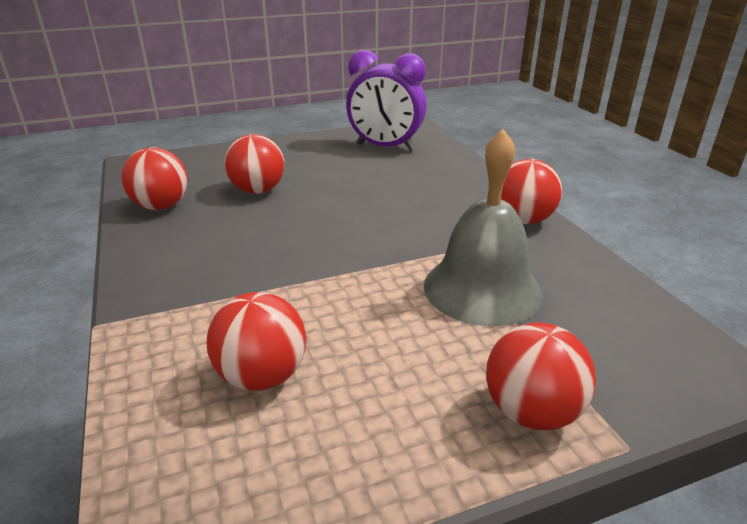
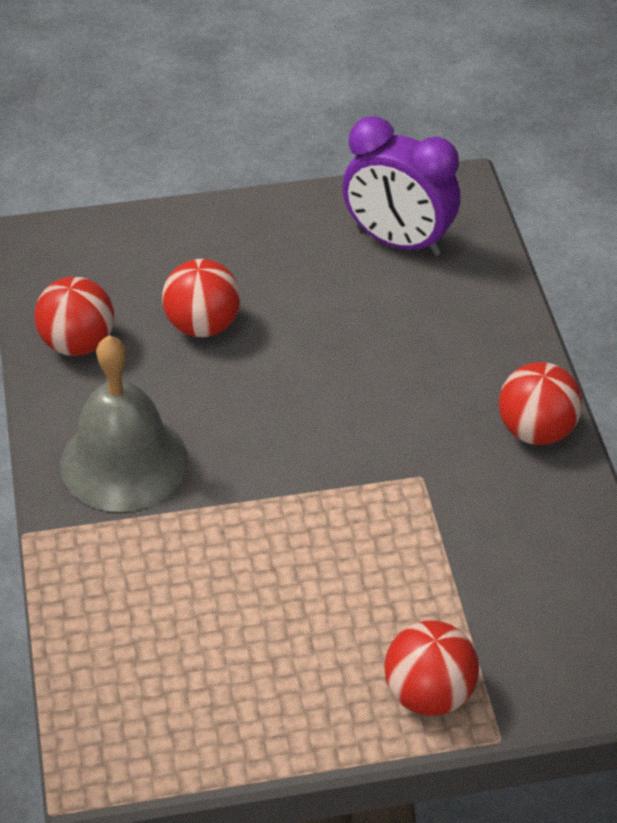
camera: 10 degrees right, 15 degrees up
red ball [207,292,306,391] -> none
grey bell [424,129,543,326] -> grey bell moved to [60,335,188,512]

